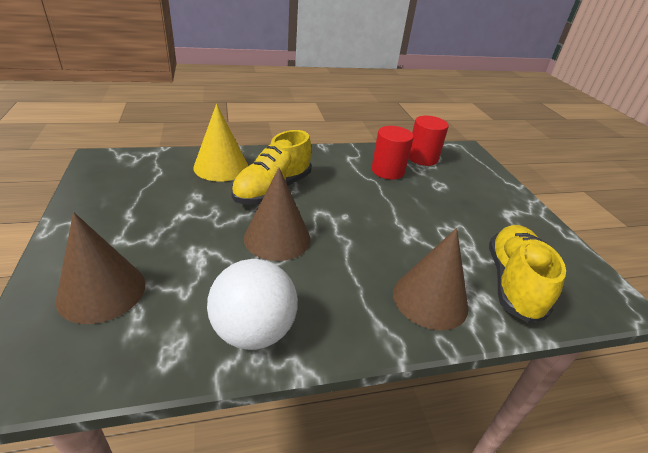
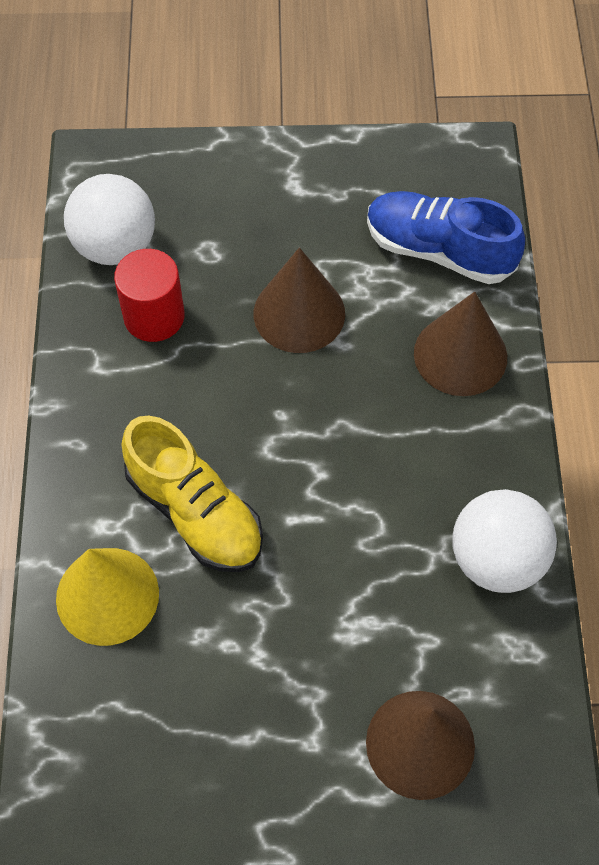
camera: 75 degrees left, 25 degrees up
brown cone [244,168,310,261] -> brown cone moved to [254,248,345,353]
red cylinder [409,116,449,166] -> white ball [64,174,155,265]
yellow shoe [489,225,566,323] -> blue shoe [367,191,525,284]

